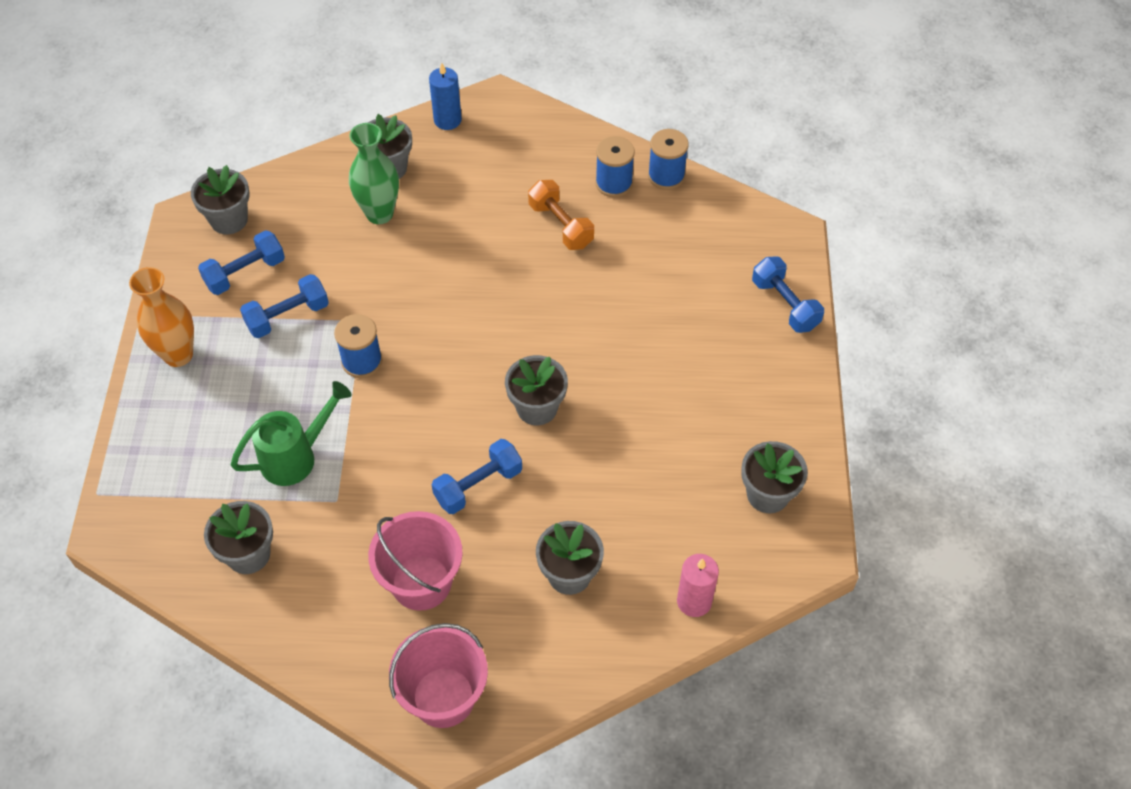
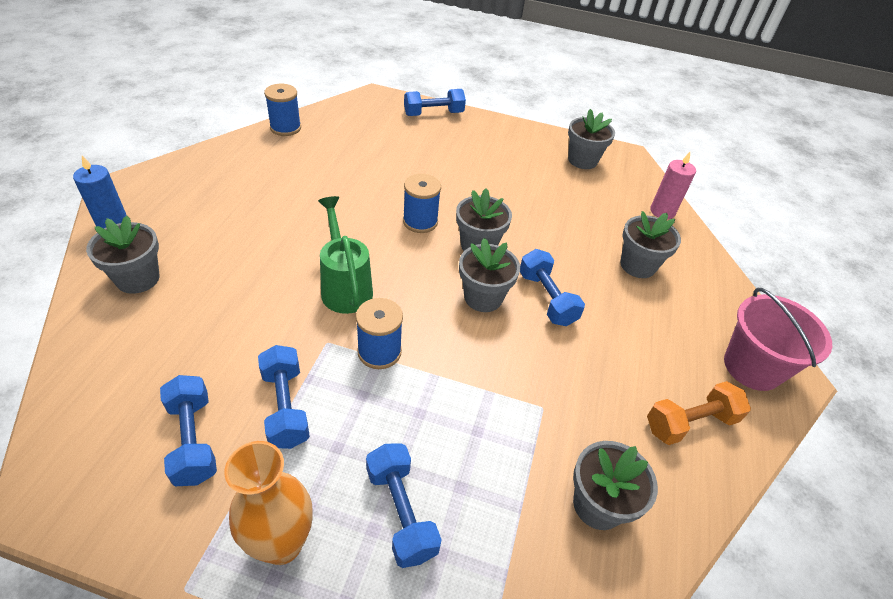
camera: 80 degrees left, 10 degrees down
grey flower pot [191,165,250,234] -> grey flower pot moved to [459,238,520,312]
green watering can [231,381,352,486] -> green watering can moved to [318,196,373,314]
green vase [349,123,399,224] -> none
pink bucket [368,511,463,611] -> none
orange dumbbell [528,180,594,250] -> orange dumbbell moved to [647,381,751,445]
blue spool [595,136,635,197] -> blue spool moved to [403,174,441,233]
none -> blue dumbbell [366,443,442,568]

